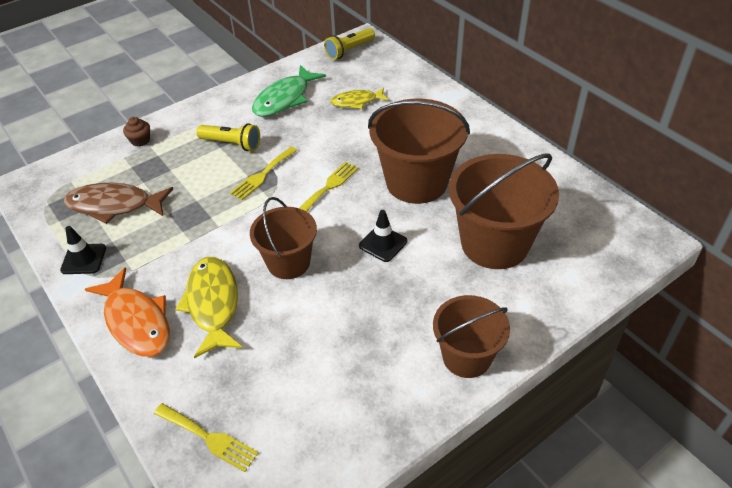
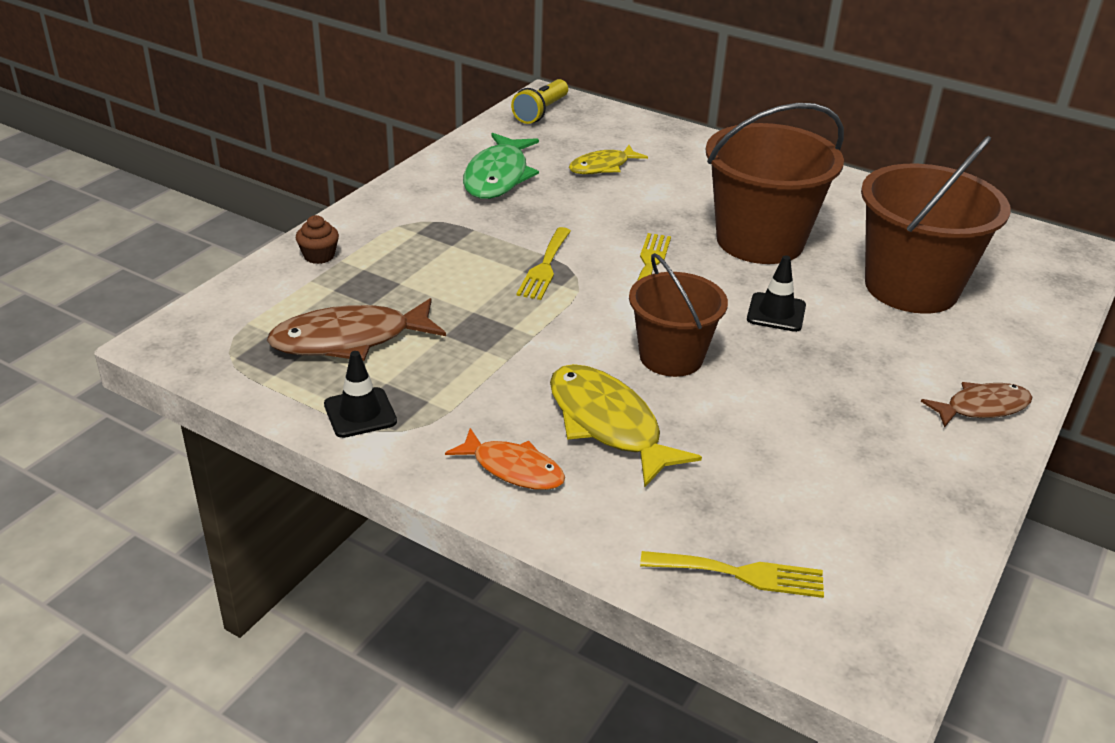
camera: 25 degrees left, 10 degrees down
orange fish [85,267,170,357] -> orange fish [445,428,565,490], size x0.63
yellow flashlight [196,123,260,151] -> none
brown bucket [433,295,510,378] -> brown fish [921,382,1032,428]

